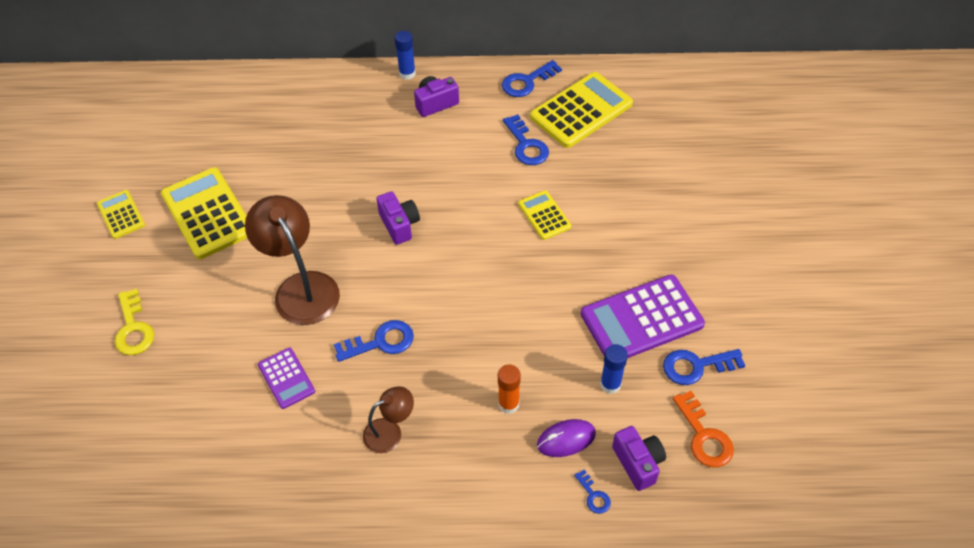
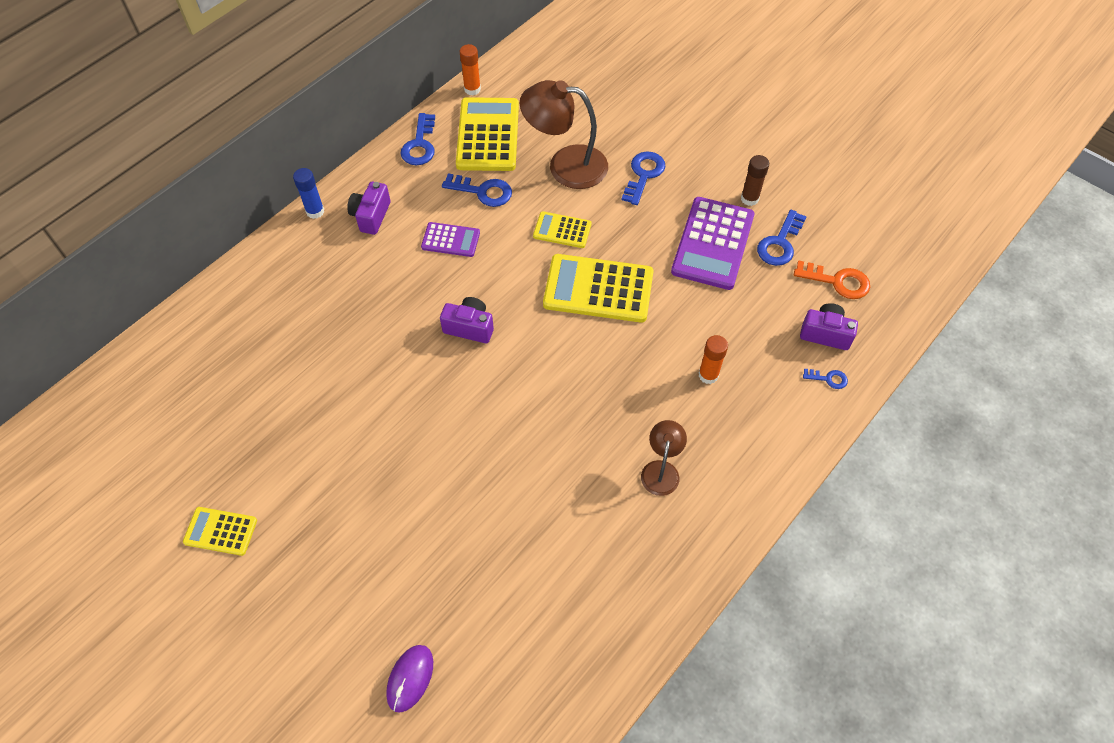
camera: 50 degrees left, 5 degrees up
yellow key [115,289,154,355] -> none
yellow calculator [161,167,247,259] -> yellow calculator moved to [543,254,654,323]
brown lamp [245,195,340,325] -> brown lamp moved to [520,80,608,189]
purple calculator [258,348,315,409] -> purple calculator moved to [421,222,480,257]
blue key [334,320,414,362] -> blue key moved to [621,151,666,205]
purple mouse [537,419,596,457] -> purple mouse moved to [386,645,433,713]
blue glue stick [600,344,628,394] -> none
none -> orange glue stick [460,44,481,95]
none -> brown glue stick [741,155,769,206]

